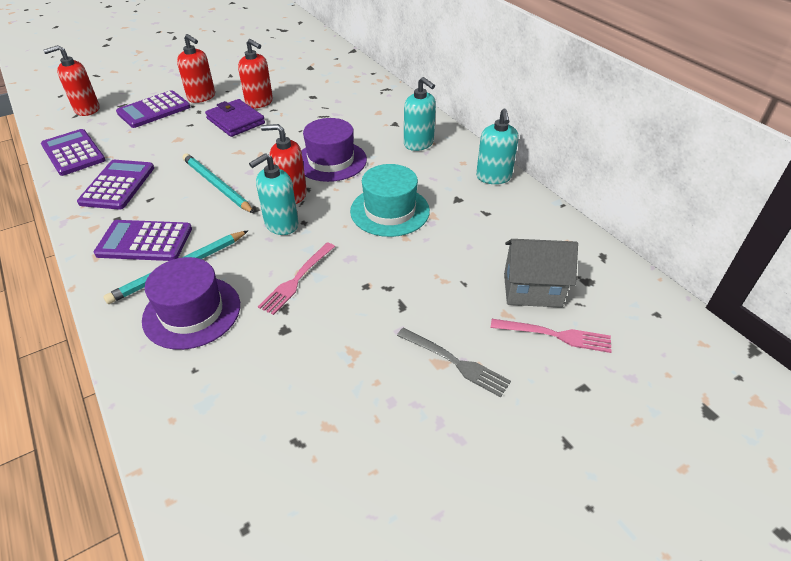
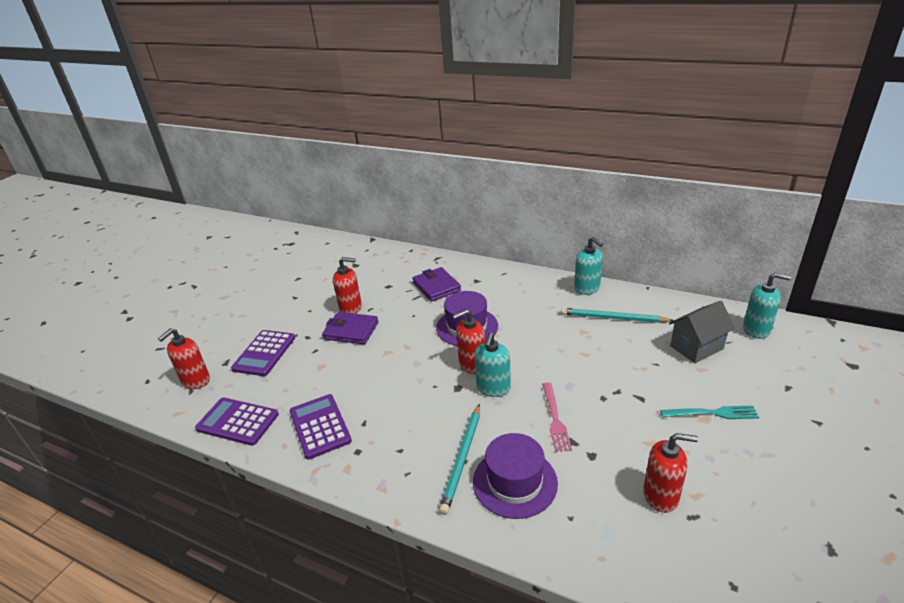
camera: 30 degrees left, 10 degrees down
purple calculator [94,220,192,261] -> none
red soap dispenser [177,34,215,103] -> red soap dispenser moved to [643,433,698,513]
turquoise pencil [182,153,254,213] -> turquoise pencil moved to [561,308,674,323]
turquoise hat [350,164,430,237] -> none
grey fork [397,328,511,397] -> turquoise fork [660,406,759,419]
turquoise soap dispenser [404,77,436,151] -> turquoise soap dispenser moved to [743,273,791,339]
pink fork [491,319,612,353] -> none
none -> purple wallet [412,267,461,302]

